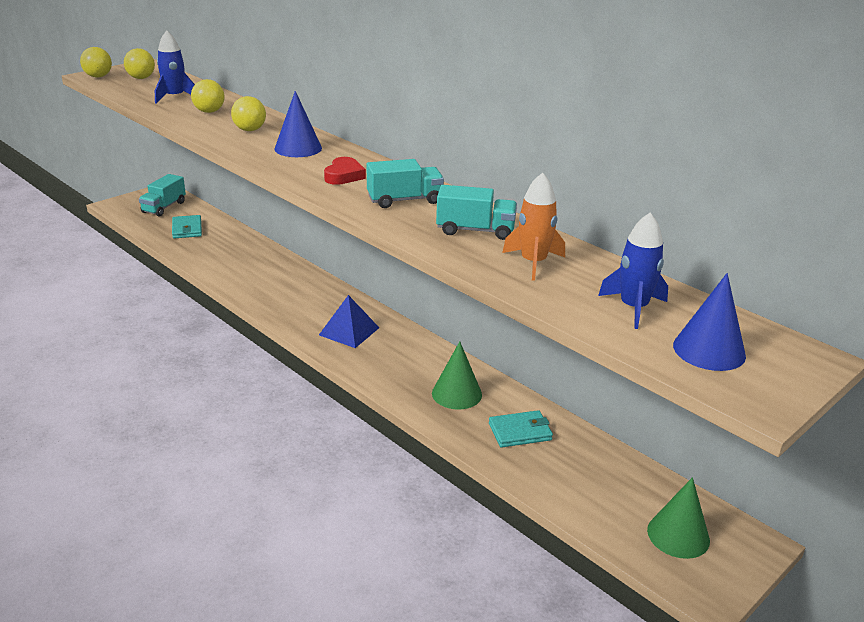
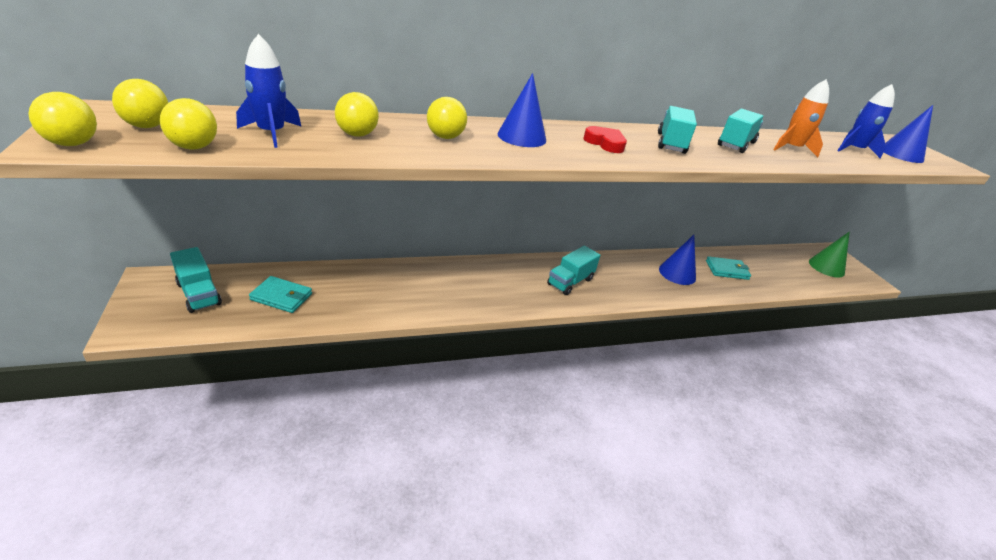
camera: 65 degrees left, 5 degrees up
blue pyramid [319,295,379,348] -> turquoise truck [547,246,601,295]
green cone [432,341,482,410] -> blue cone [659,235,696,285]
turquoise wallet [489,410,553,448] -> turquoise wallet turned 75 degrees clockwise [706,256,751,280]
none -> yellow ball [160,98,217,149]

